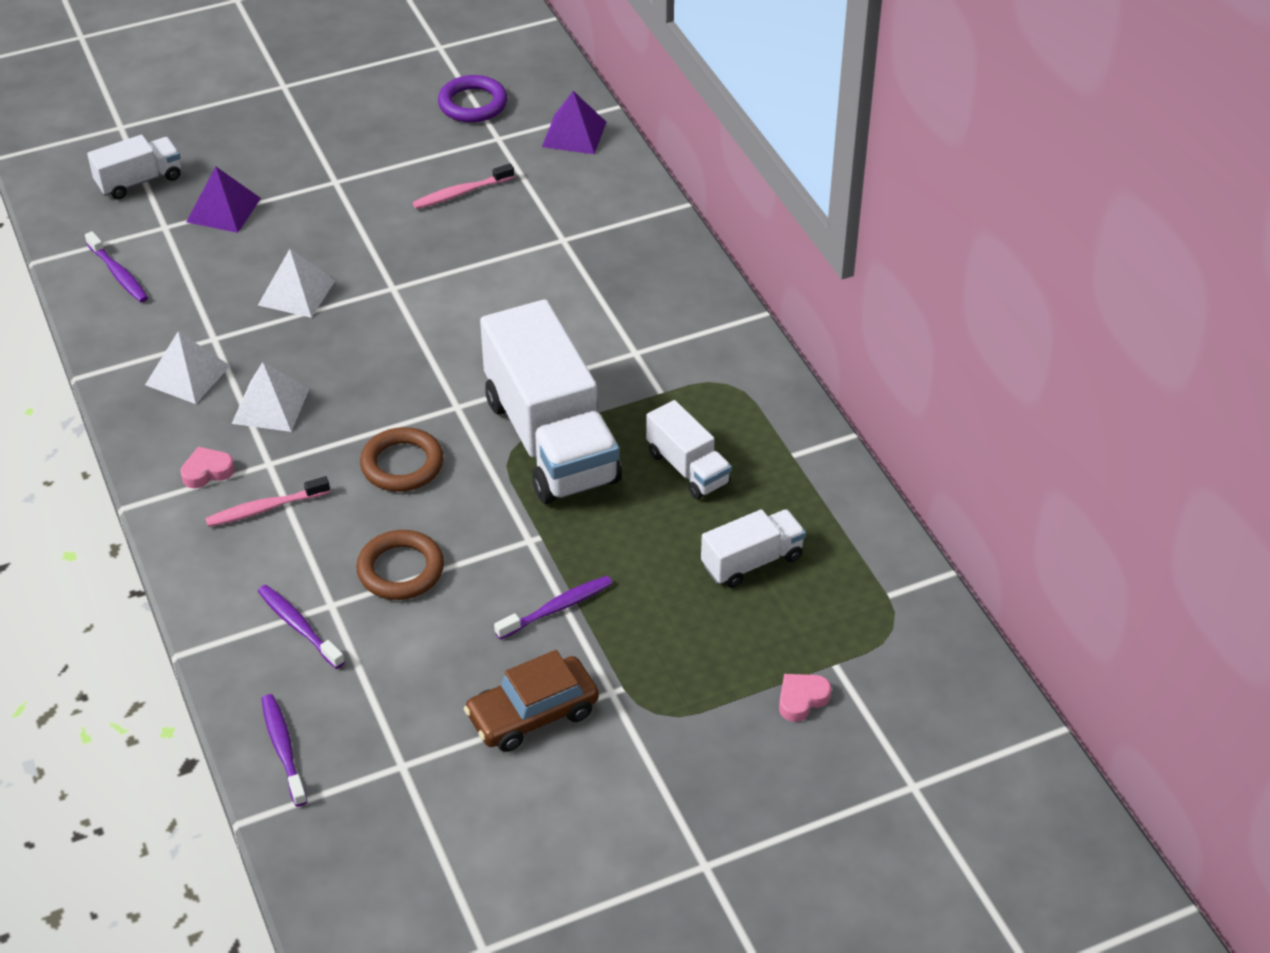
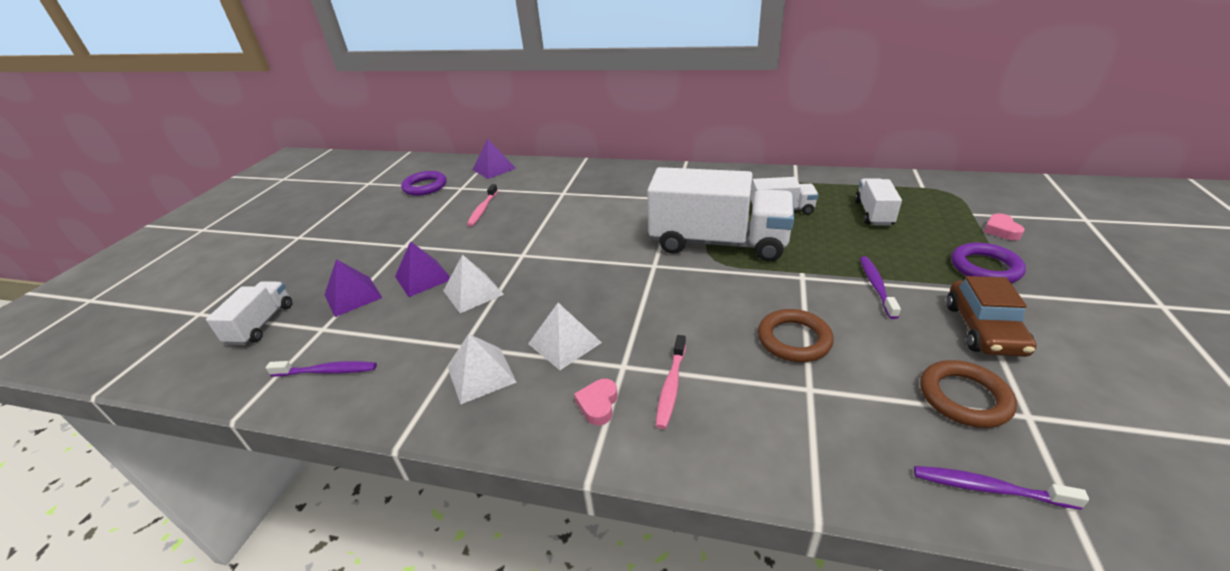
camera: 50 degrees left, 10 degrees down
purple toothbrush [258,585,345,669] -> none
brown ring [360,427,444,492] -> brown ring moved to [920,360,1017,428]
none -> purple pyramid [395,241,450,297]
none -> purple ring [951,243,1026,283]

